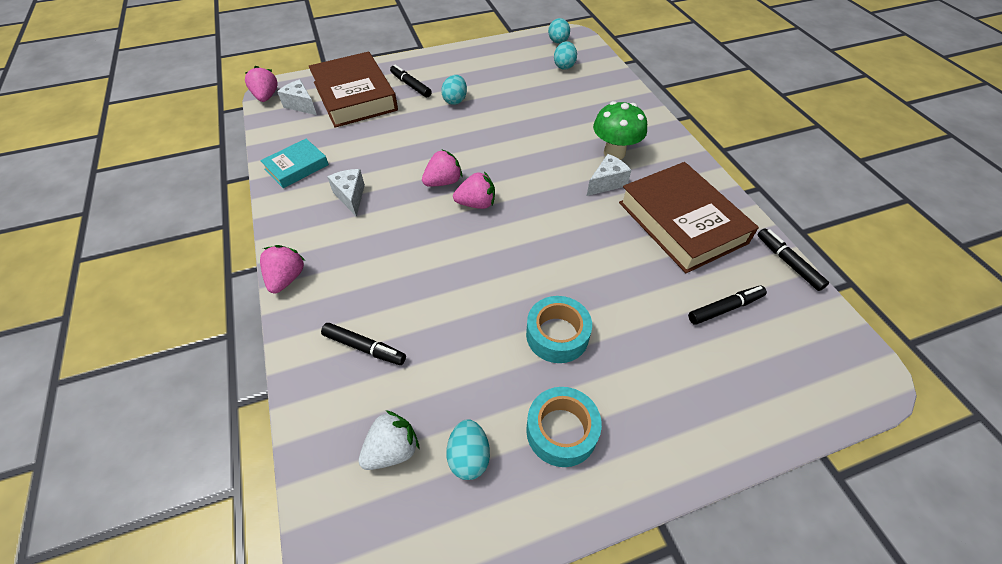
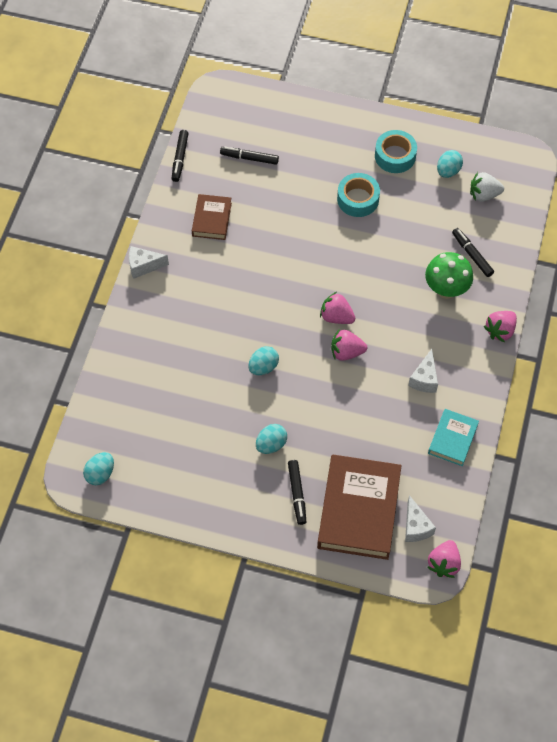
camera: 145 degrees left, 10 degrees up
turquoise book [260,139,329,188] -> turquoise book turned 60 degrees counterclockwise [428,409,479,466]
turquoise egg [554,41,577,70] -> turquoise egg moved to [248,346,279,375]
white cheese [587,154,631,196] -> white cheese moved to [129,246,169,279]
green mushroom [593,101,647,160] -> green mushroom moved to [425,252,473,299]
brown book [619,162,759,273] -> brown book [192,194,232,240], size x0.53

